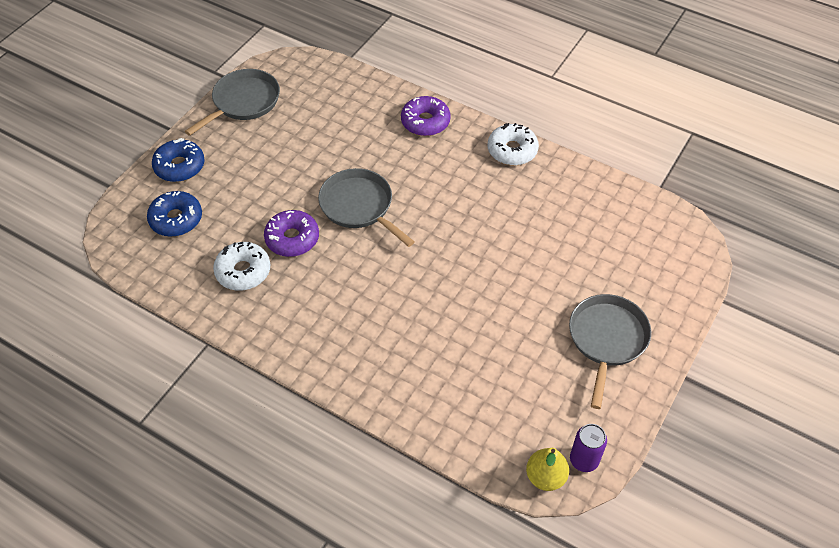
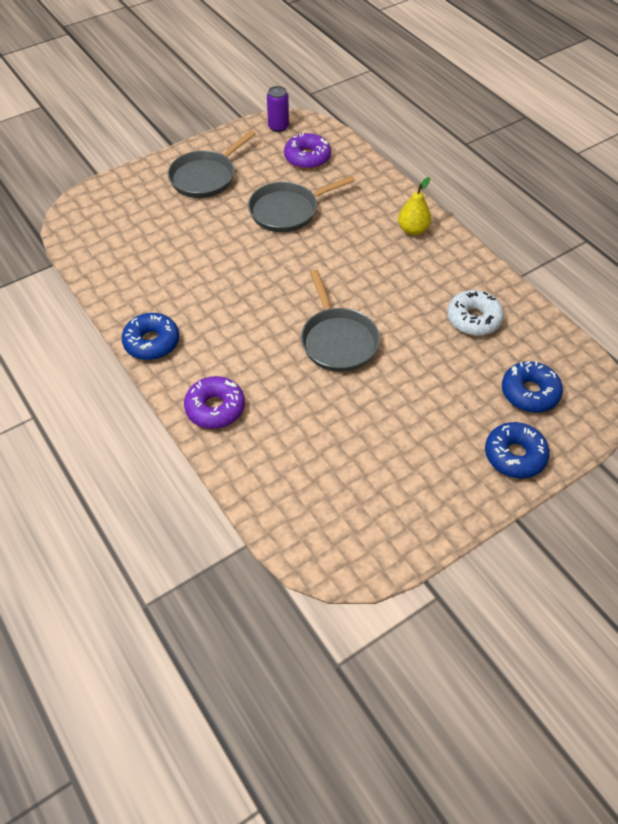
camera: 155 degrees left, 0 degrees up
grey pan [185,69,280,136] -> grey pan moved to [248,176,355,232]
purple donut [264,210,319,257] -> purple donut moved to [284,133,331,169]
white donut [488,123,539,165] -> blue donut [121,313,179,360]
yellow pear [526,448,569,491] -> yellow pear moved to [398,177,431,235]

